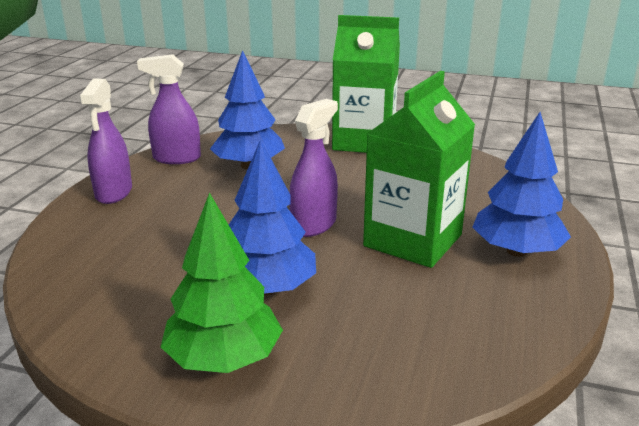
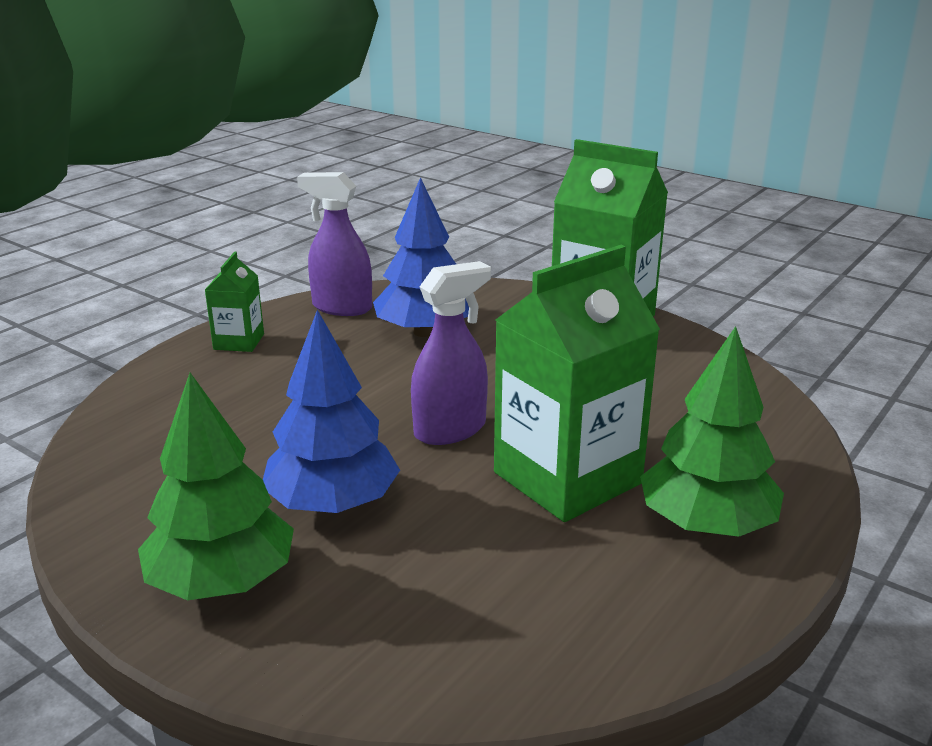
camera: 20 degrees right, 0 degrees up
purple spray bottle [79,79,132,204] -> green carton [205,252,264,352]
blue tree [472,112,571,257] -> green tree [640,326,784,537]

